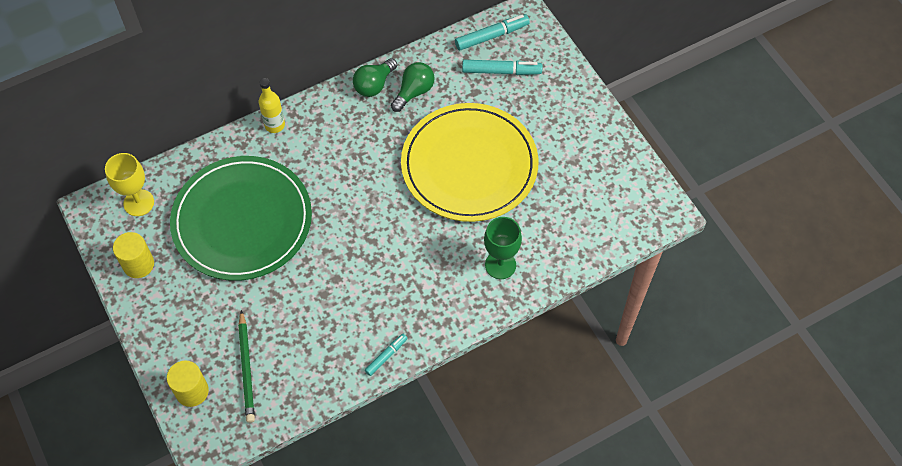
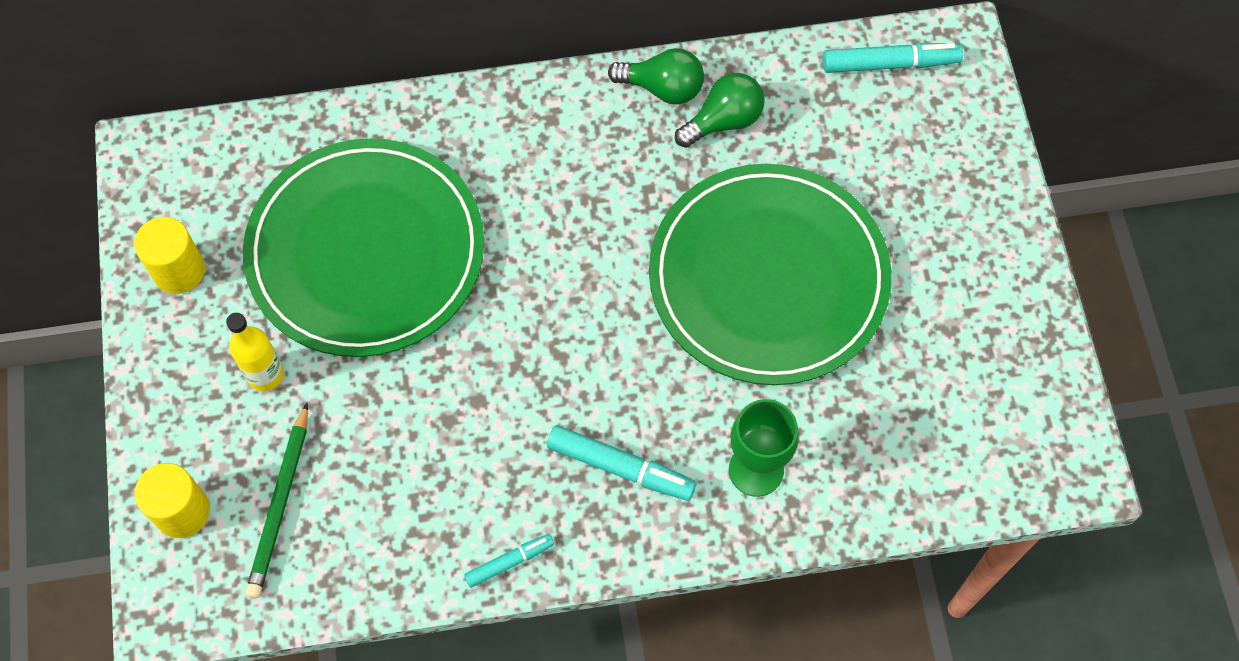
camera: 20 degrees right, 5 degrees up
yellow goblet [105,153,154,216] -> none
yellow bottle [258,78,285,133] -> yellow bottle moved to [226,313,284,391]
green light bulb [353,58,397,97] -> green light bulb turned 135 degrees counterclockwise [608,48,704,104]
yellow plate [401,103,538,222] -> green plate [649,164,892,385]
turquoise marker [462,60,542,75] -> turquoise marker moved to [547,425,696,501]

